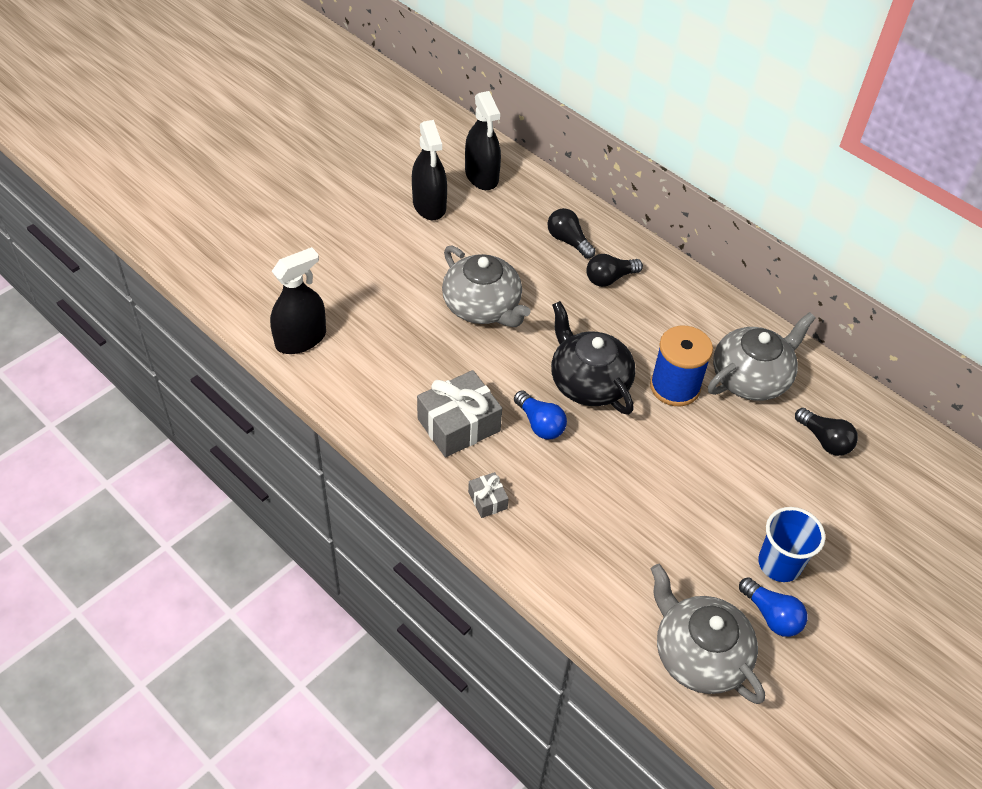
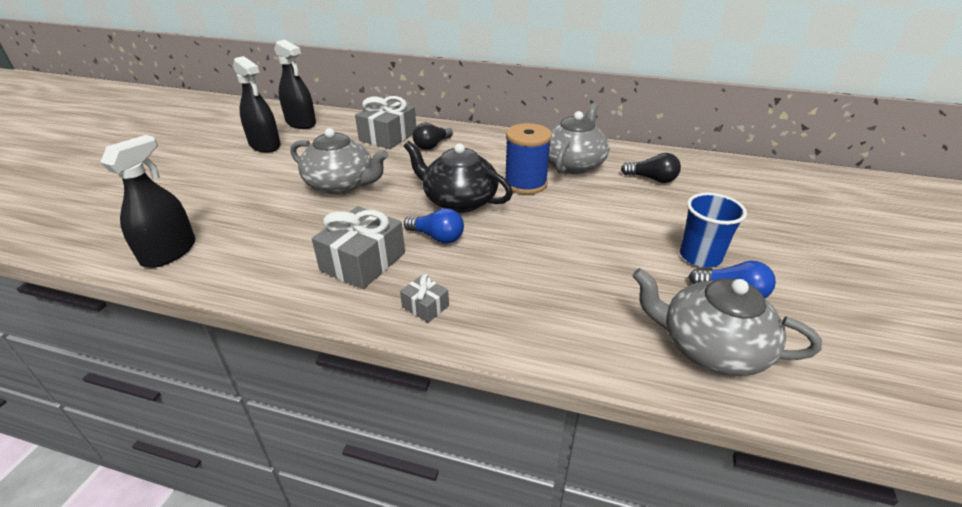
camera: 25 degrees left, 15 degrees down
black light bulb [547,208,596,259] -> grey gift [355,96,416,149]

